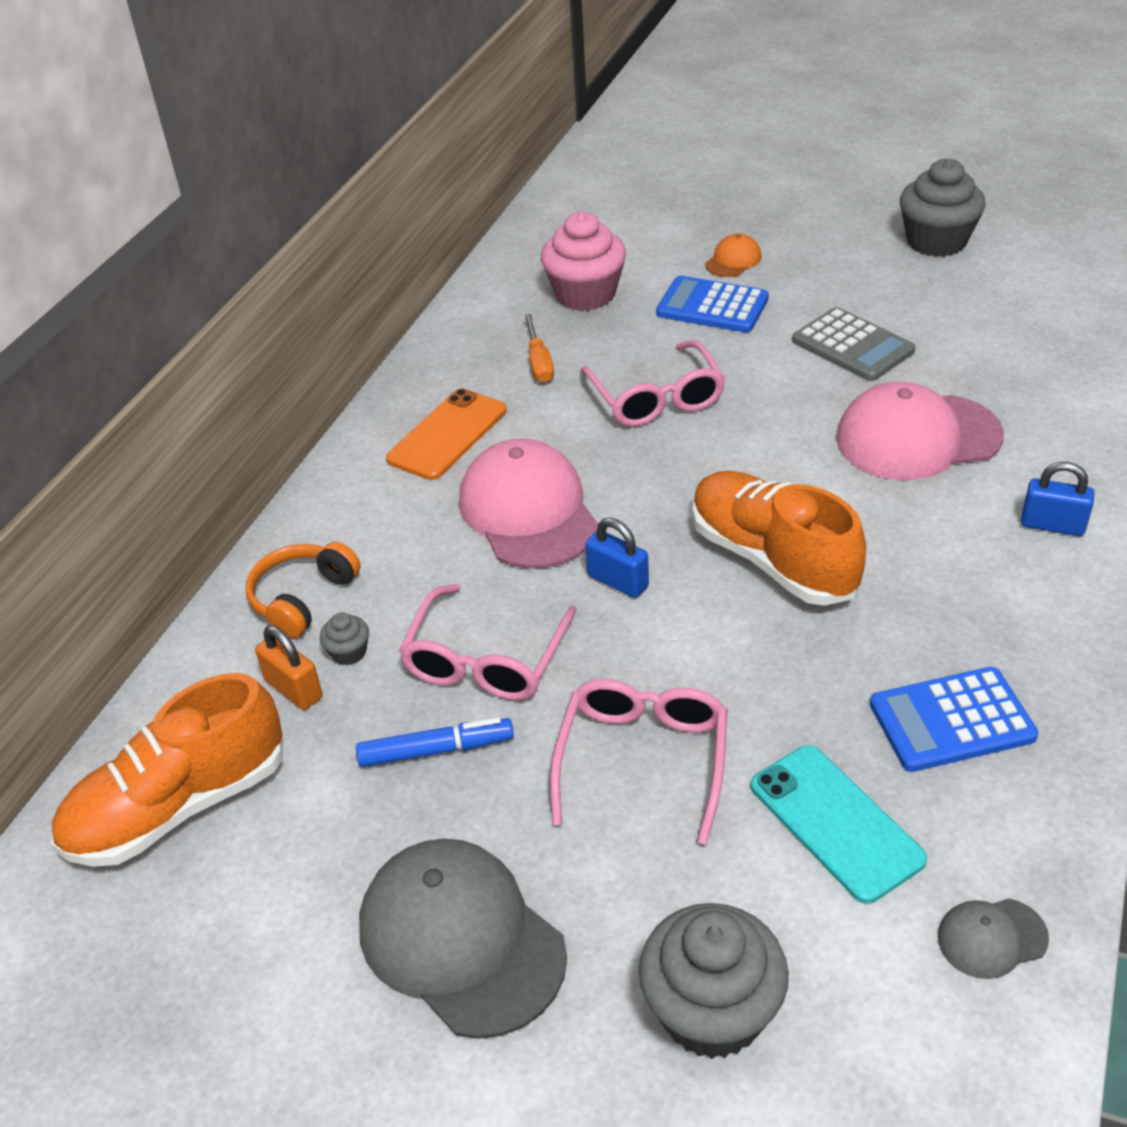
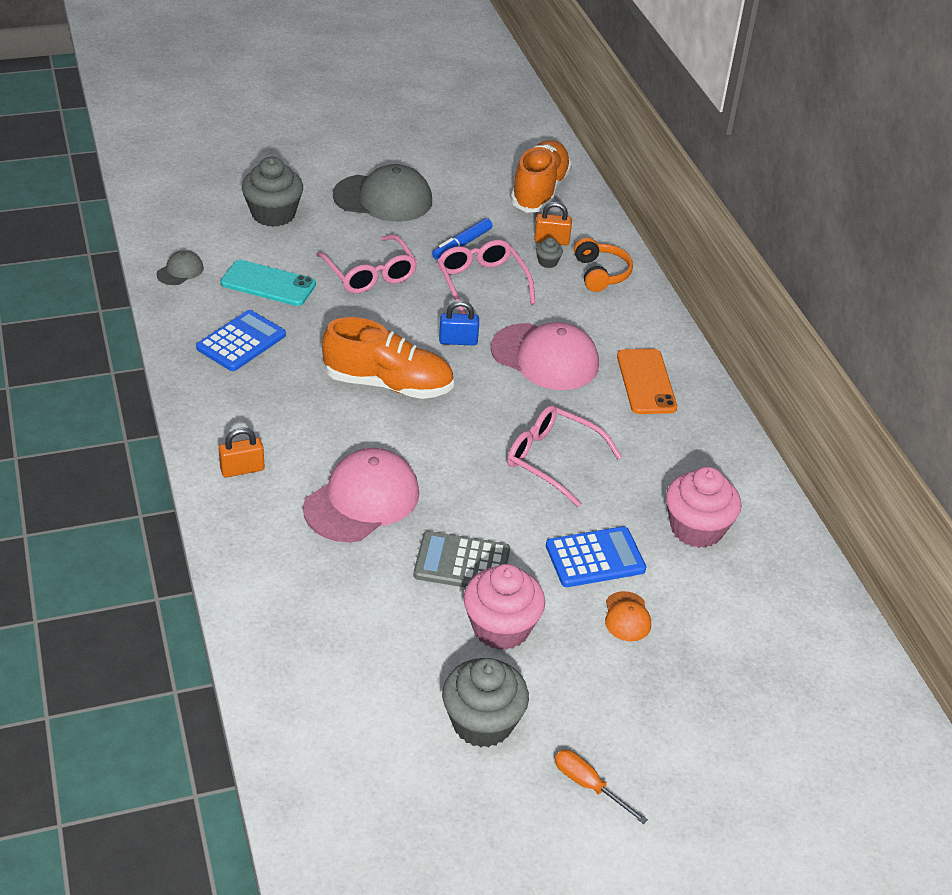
camera: 135 degrees right, 0 degrees up
orange screwdriver [525,314,554,382] -> orange screwdriver moved to [555,750,648,824]
blue padlock [1021,462,1095,536] -> orange padlock [219,427,265,477]
none -> pink cupcake [464,564,545,650]

